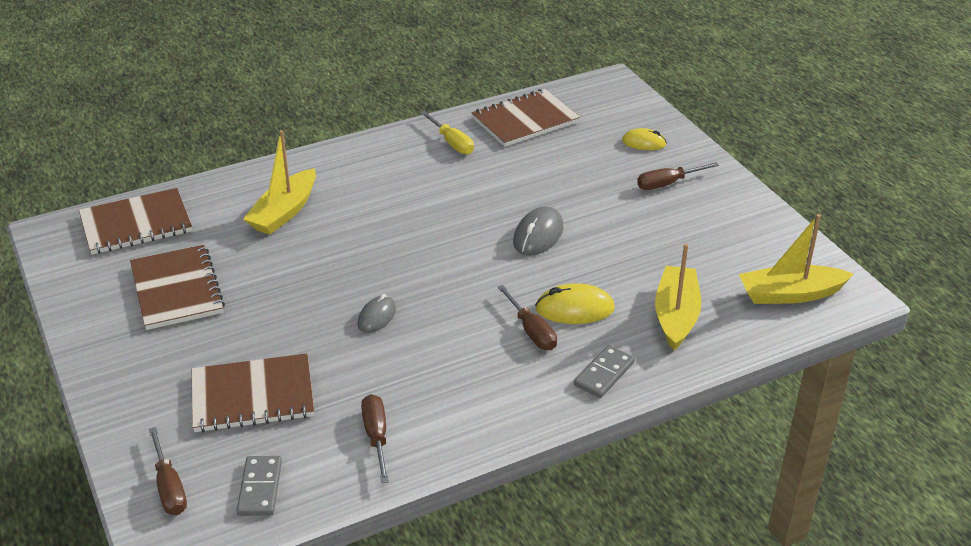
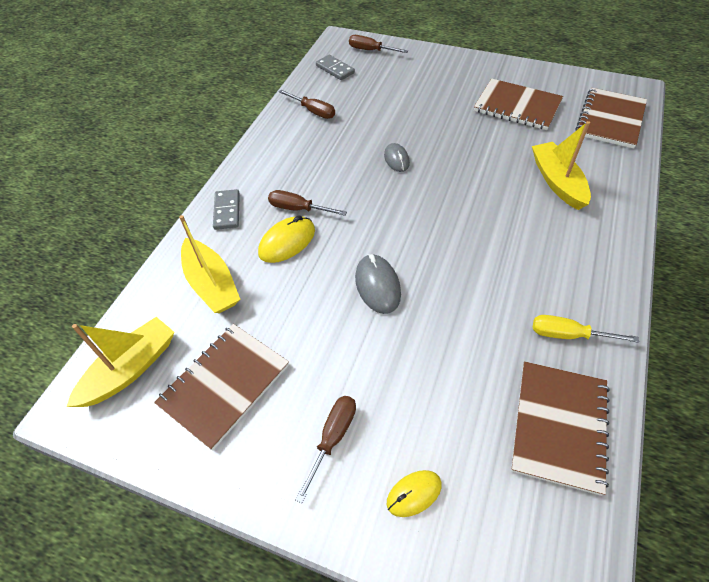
camera: 140 degrees right, 15 degrees up
brown notebook [192,353,314,433] -> brown notebook moved to [154,324,289,451]

